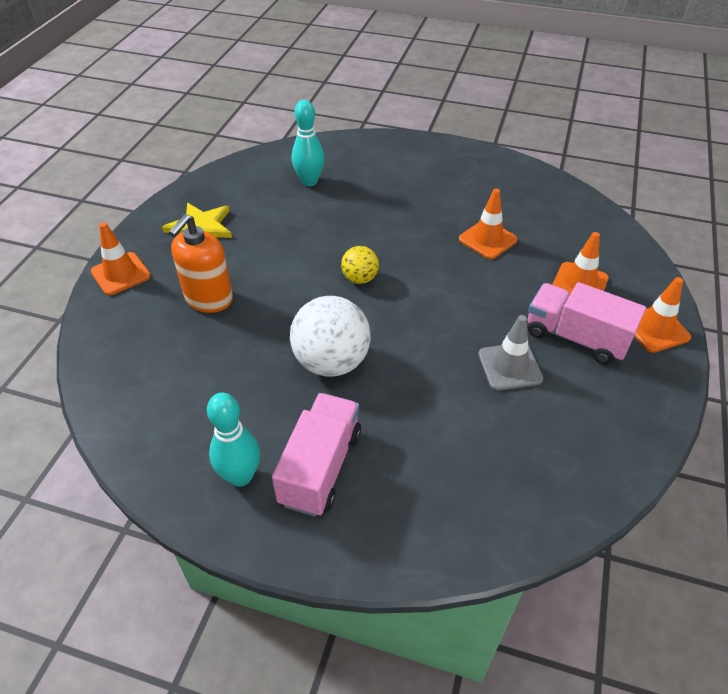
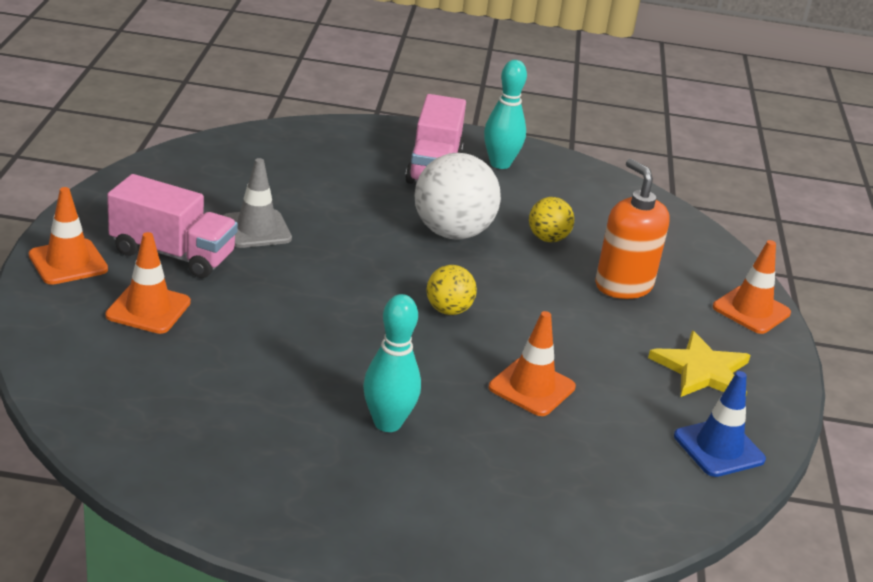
camera: 165 degrees right, 15 degrees down
orange soap dispenser [169,214,233,313] -> orange soap dispenser turned 45 degrees counterclockwise [595,159,670,299]
turquoise bowling pin [292,100,325,186] -> turquoise bowling pin moved to [363,294,421,432]
orange traffic cone [459,189,518,259] -> orange traffic cone moved to [489,311,576,416]
none -> yellow ball [529,197,575,242]
none -> blue traffic cone [674,371,766,477]

